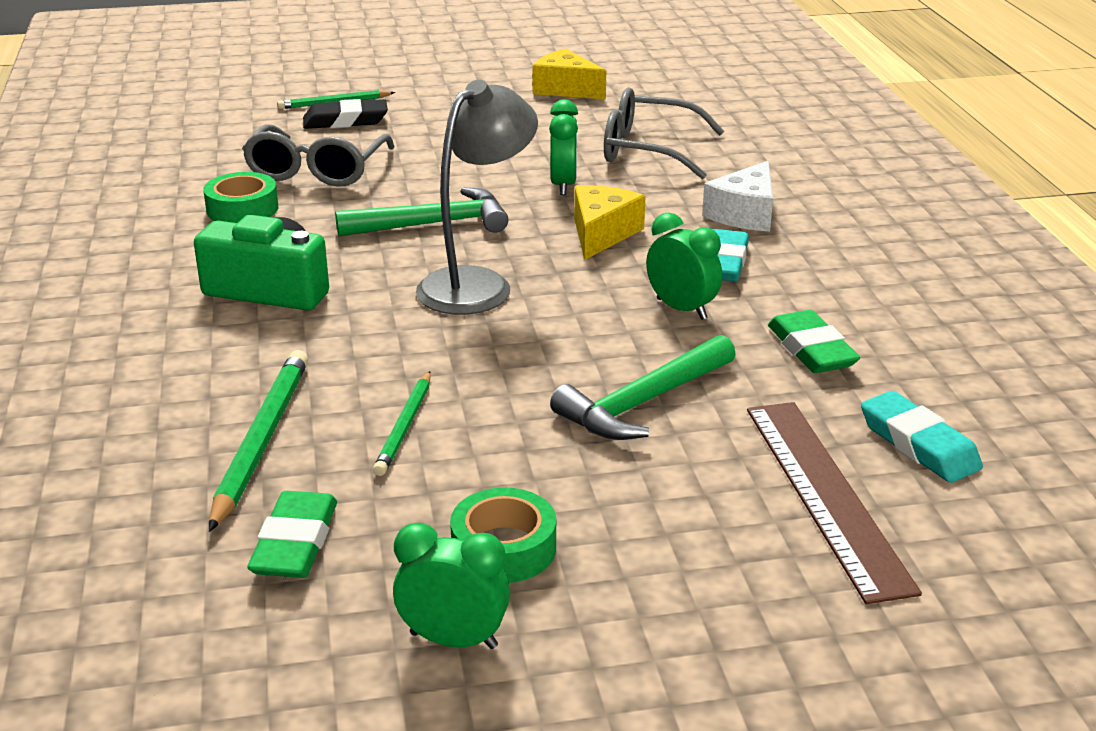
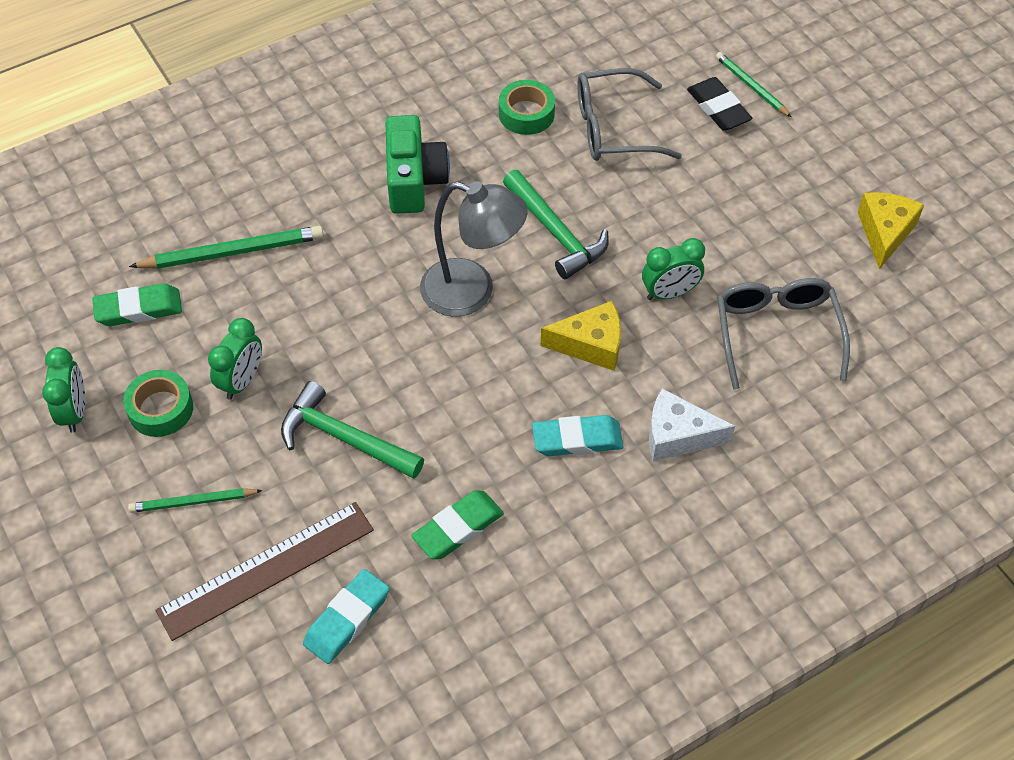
camera: 70 degrees right, 25 degrees up
green pencil [373,371,431,476] -> green pencil moved to [128,488,263,513]
green clock [646,213,722,320] -> green clock moved to [208,318,262,399]

